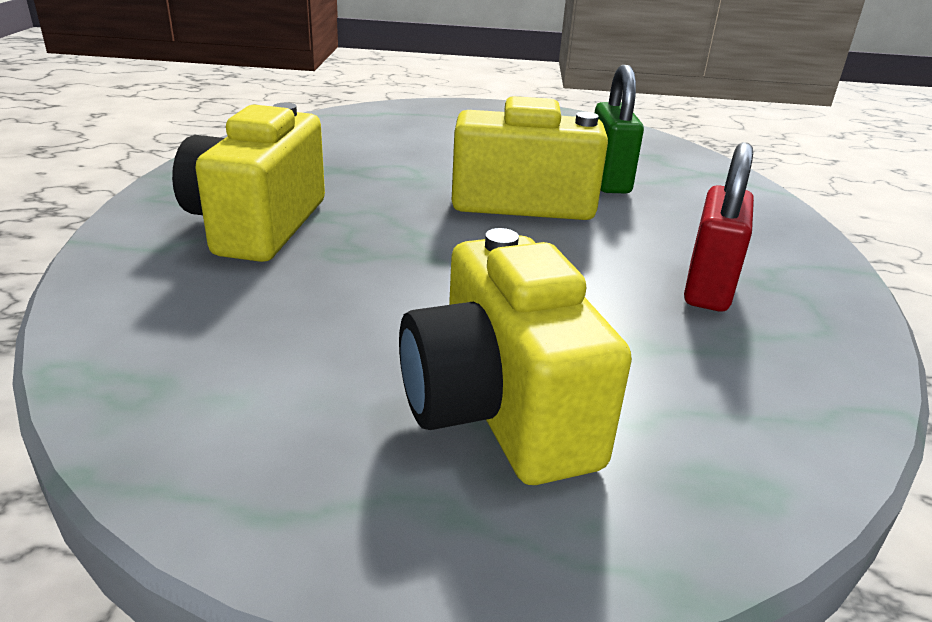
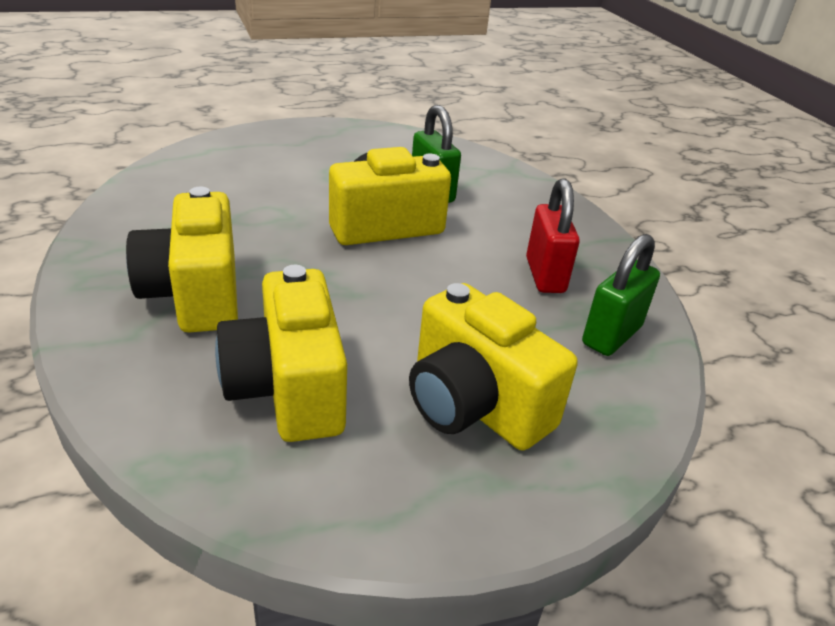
camera: 25 degrees left, 5 degrees up
none -> yellow camera [215,265,347,442]
none -> green padlock [582,234,660,356]

